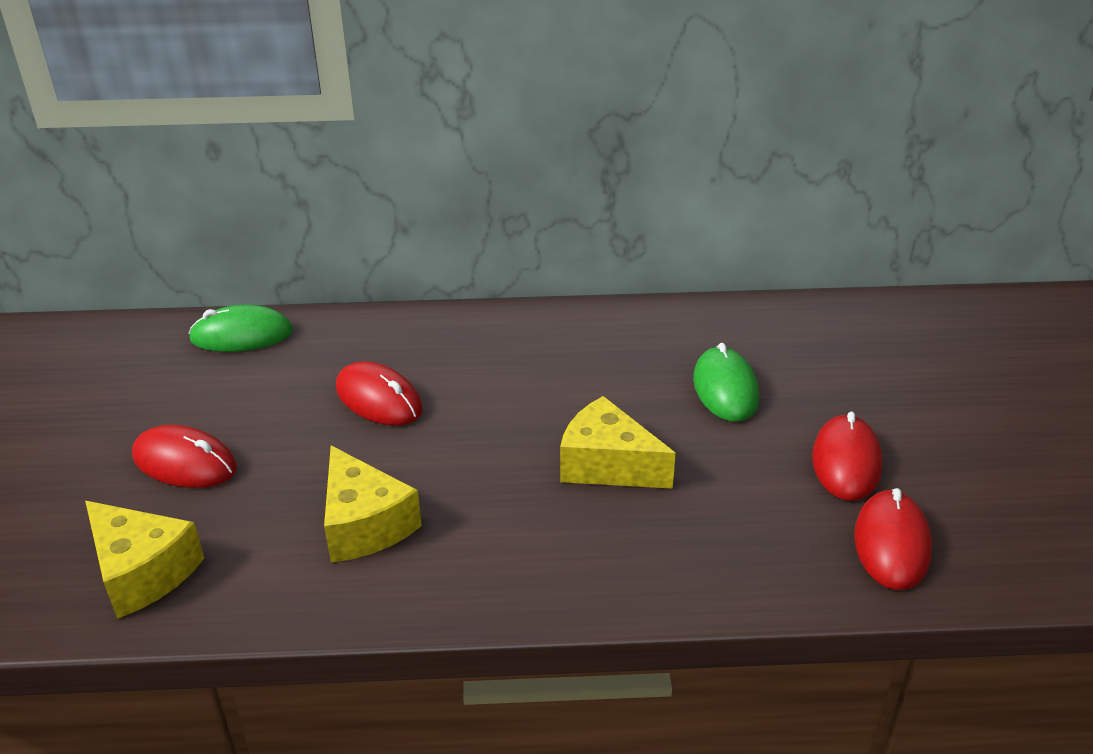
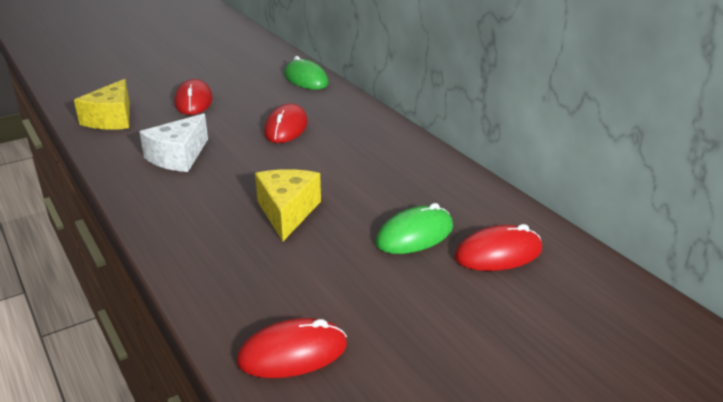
camera: 60 degrees right, 5 degrees down
yellow cheese [324,446,422,562] -> white cheese [140,114,208,172]
red mouse [812,412,883,501] -> red mouse moved to [454,224,542,271]

